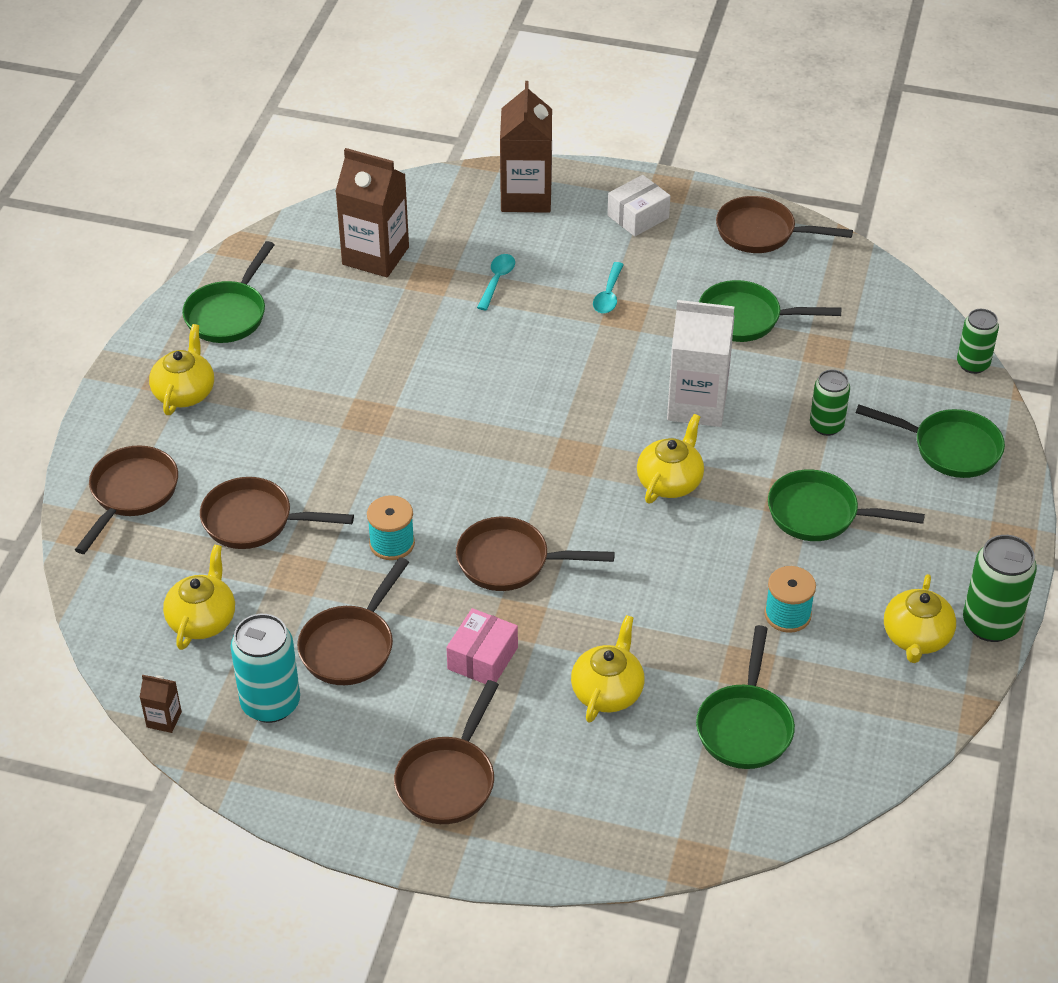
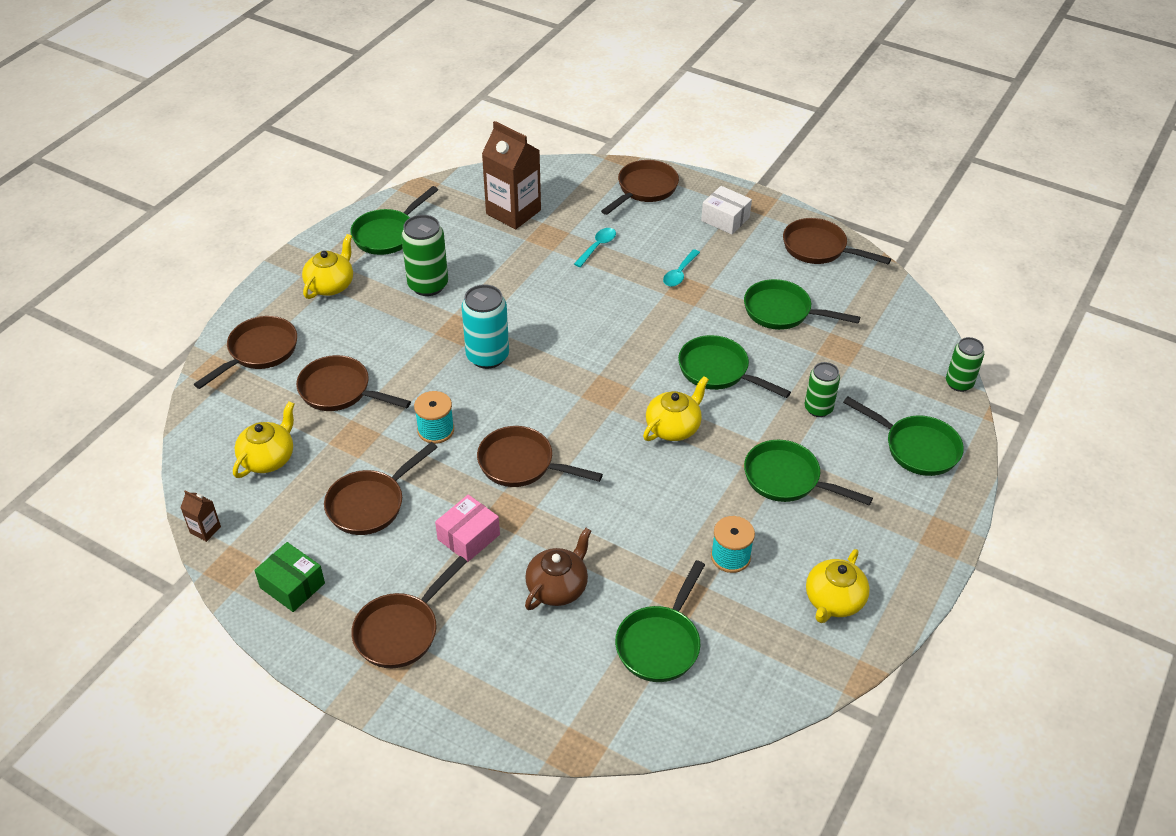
camera: 15 degrees right, 0 degrees up
turquoise can [230,614,300,723] -> turquoise can moved to [461,284,509,369]
brown carton [500,81,552,213] -> brown pan [601,160,679,215]
yellow teapot [571,615,644,723] -> brown teapot [525,528,591,610]
white box [607,175,670,236] -> white box turned 60 degrees clockwise [701,186,752,235]
white carton [667,300,735,427] -> green pan [678,335,791,398]
green can [963,535,1037,642] -> green can moved to [401,215,448,296]
none -> green box [254,542,325,612]

